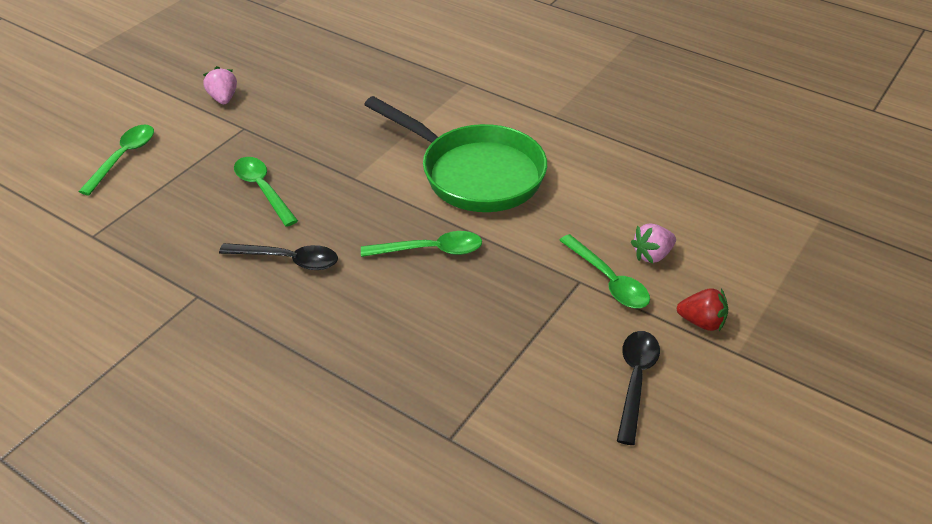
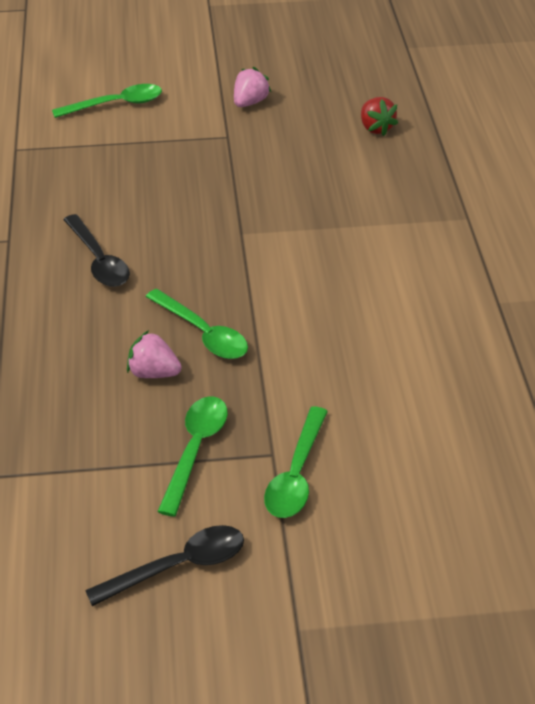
camera: 50 degrees right, 0 degrees up
green spoon [234,157,298,227] -> green spoon moved to [157,396,228,517]
green pan [364,96,547,212] -> none
pink strawberry [631,223,676,263] -> pink strawberry moved to [127,330,182,378]
red strawberry [677,288,729,331] -> red strawberry moved to [361,97,398,136]

